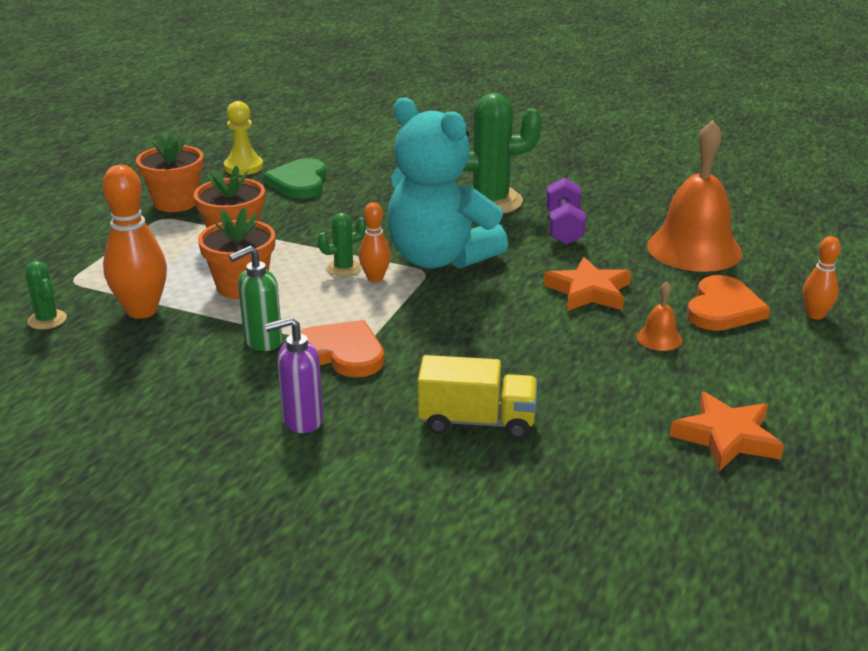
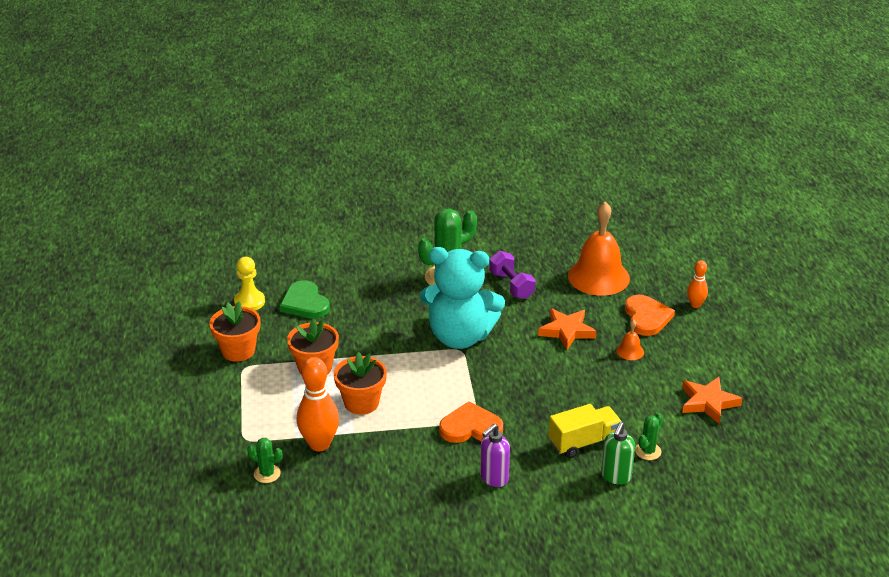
camera: 30 degrees left, 5 degrees up
green soap dispenser [229,246,282,351] -> green soap dispenser moved to [601,422,635,484]
green cactus [317,213,367,276] -> green cactus moved to [635,413,663,460]
orange bowling pin [359,202,391,282] -> none

